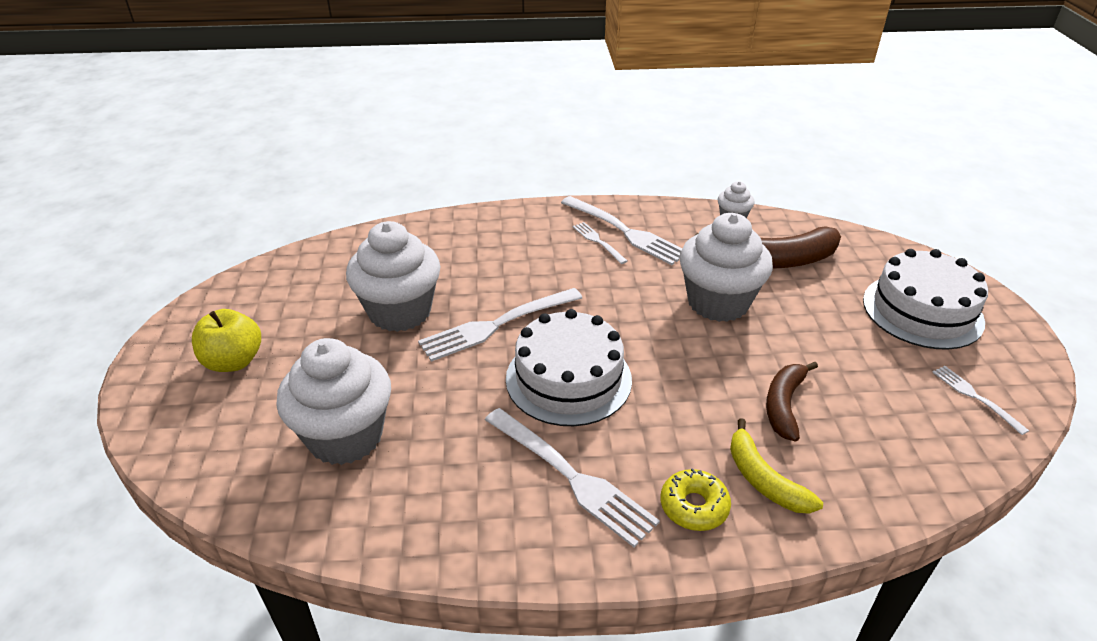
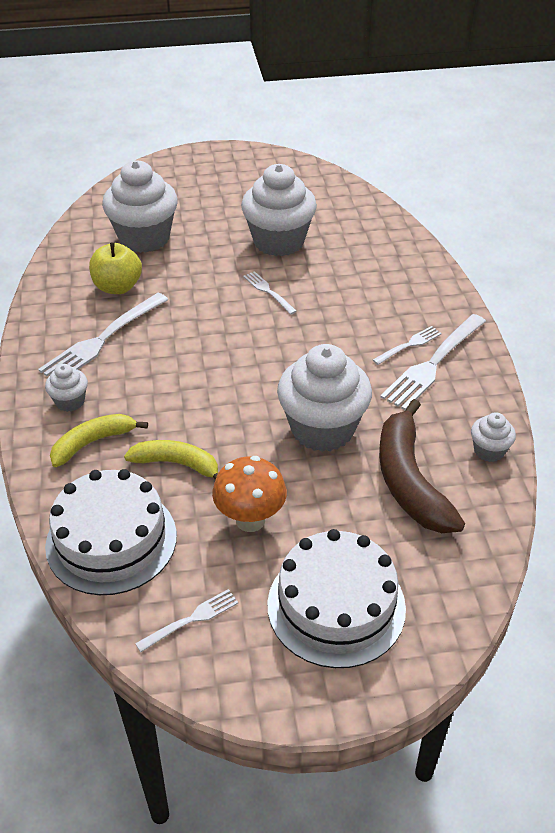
camera: 85 degrees right, 5 degrees up
yellow apple [192,309,261,372] -> yellow apple moved to [89,242,142,294]
white fork [418,288,582,362] -> white fork [243,271,297,315], size x0.53
white cake [506,309,632,426] -> white cake moved to [45,469,177,595]
yellow donut [661,468,731,531] -> white cupcake [45,364,88,412]
brown banana [766,362,818,442] -> yellow banana [124,440,218,480]
none -> orange mushroom [212,456,287,532]

